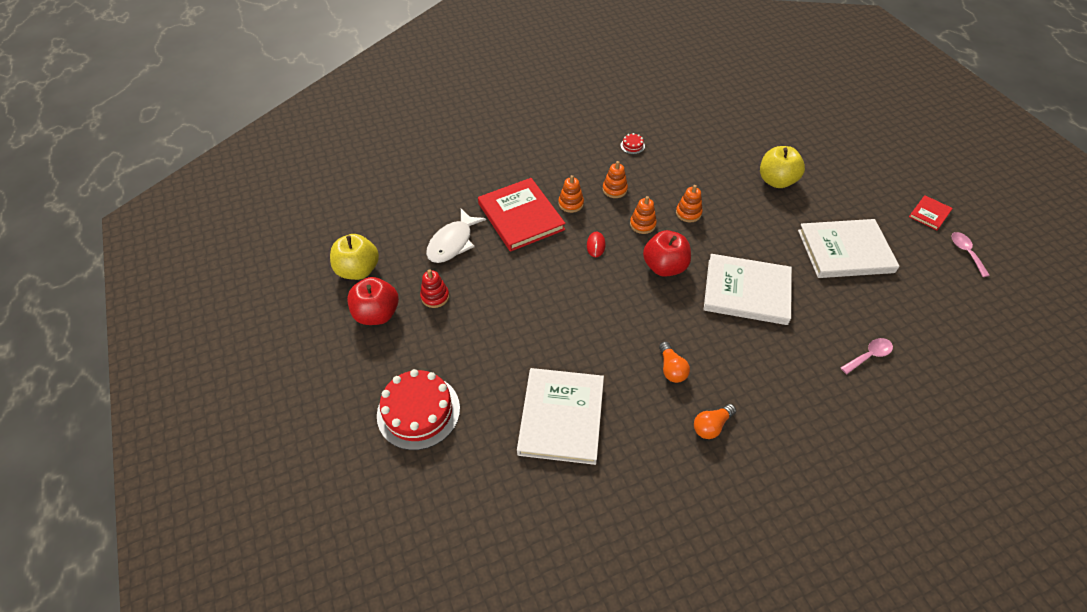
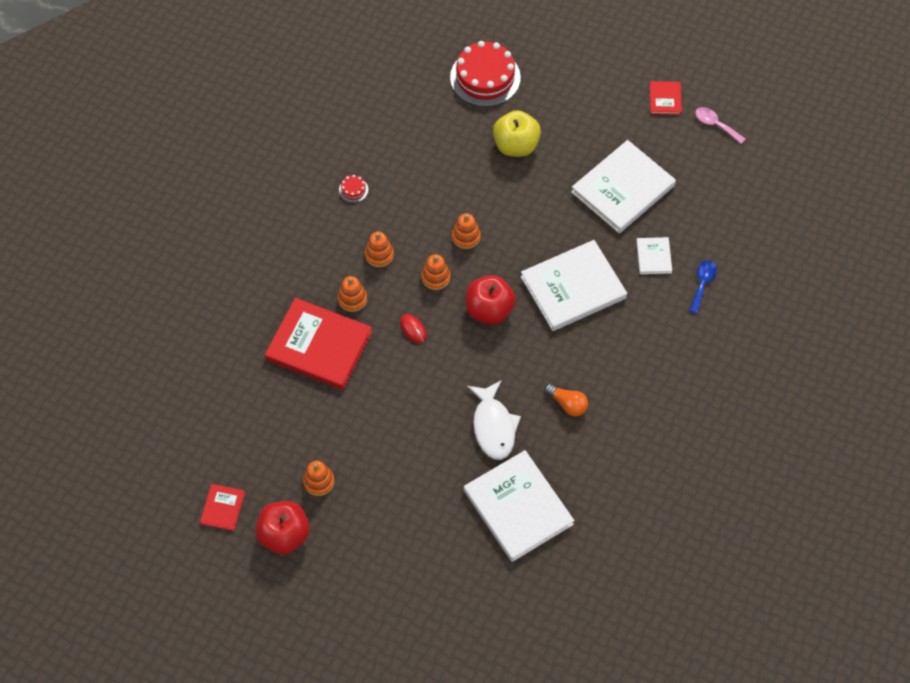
camera: 40 degrees left, 10 degrees up
yellow apple [330,234,379,280] -> red book [200,484,245,531]
red cake [377,369,460,450] -> red cake moved to [450,41,521,107]
red stacking toy [420,270,449,308] -> orange stacking toy [303,461,335,496]
white fish [426,209,486,263] -> white fish moved to [467,380,521,460]
orange light bulb [694,404,736,439] -> none
pink spoon [841,338,893,374] -> blue spoon [689,260,717,314]
none -> white book [636,237,672,274]

